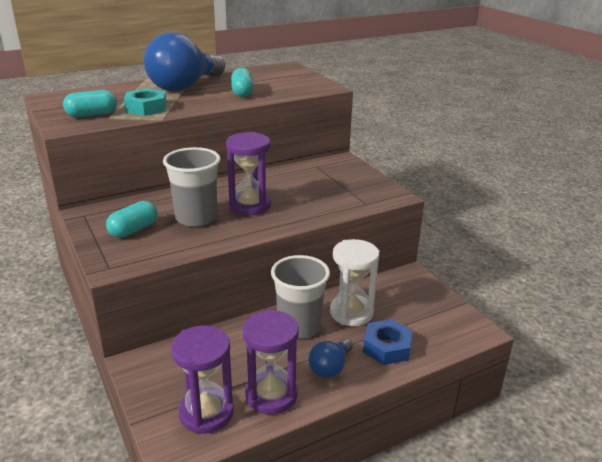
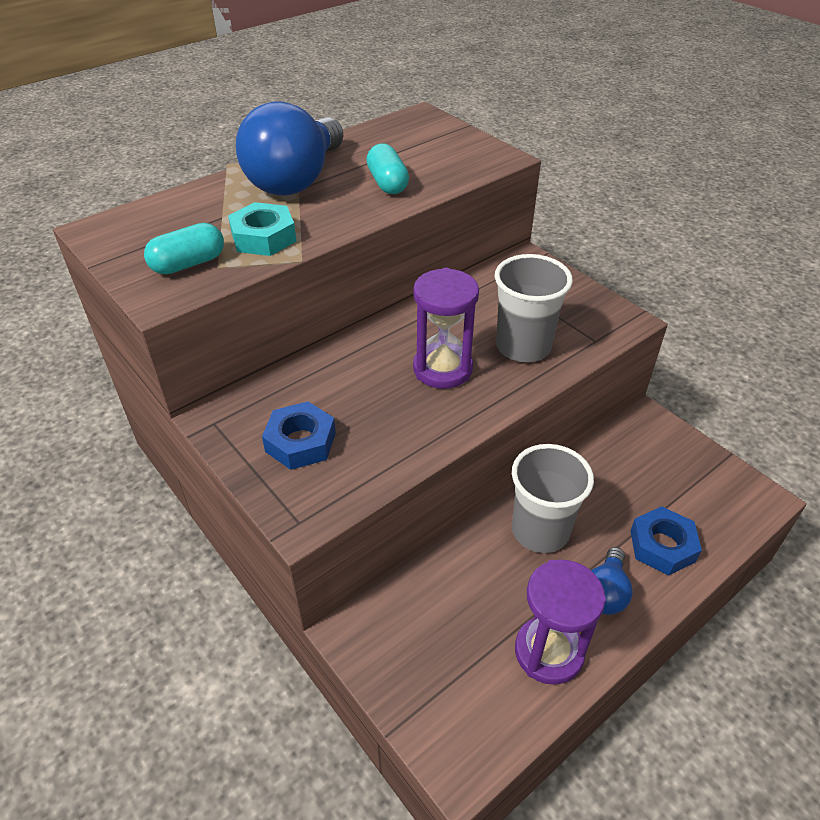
camera: 10 degrees left, 15 degrees up
turquoise capsule [106,201,158,238] -> blue nut [262,401,336,470]
grey cup [163,147,220,227] -> grey cup moved to [494,254,573,362]
purple hourglass [171,325,234,434] -> none
white hourglass [330,239,379,326] -> none

